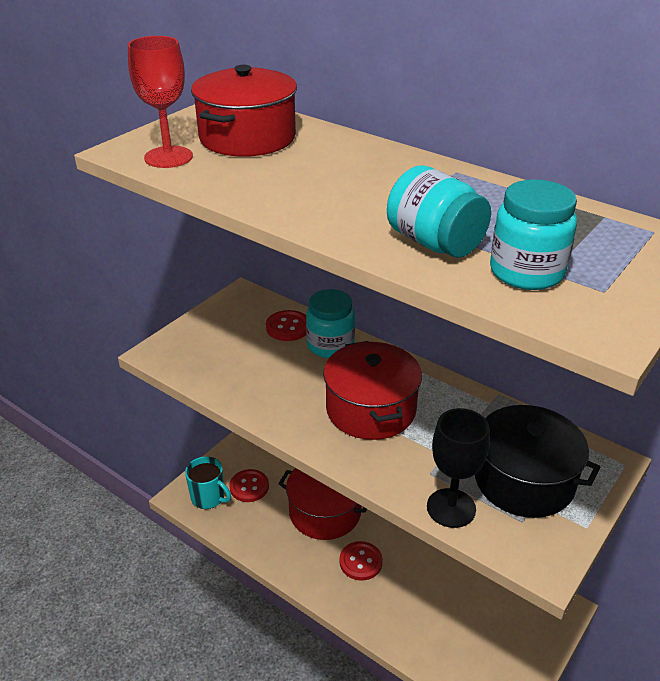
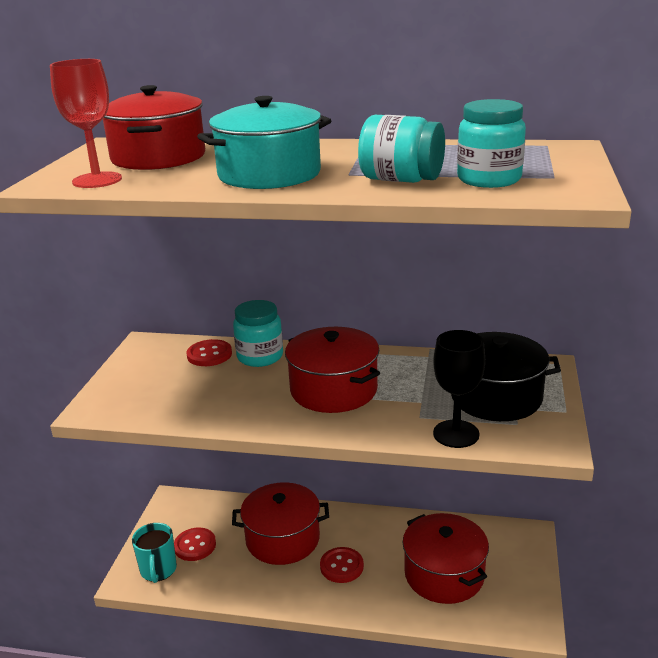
camera: 25 degrees left, 10 degrees down
turquoise mug [185,456,231,509] -> turquoise mug turned 75 degrees clockwise [132,523,177,583]
none -> turquoise pot [197,96,332,189]
none -> red pot [403,513,489,604]

